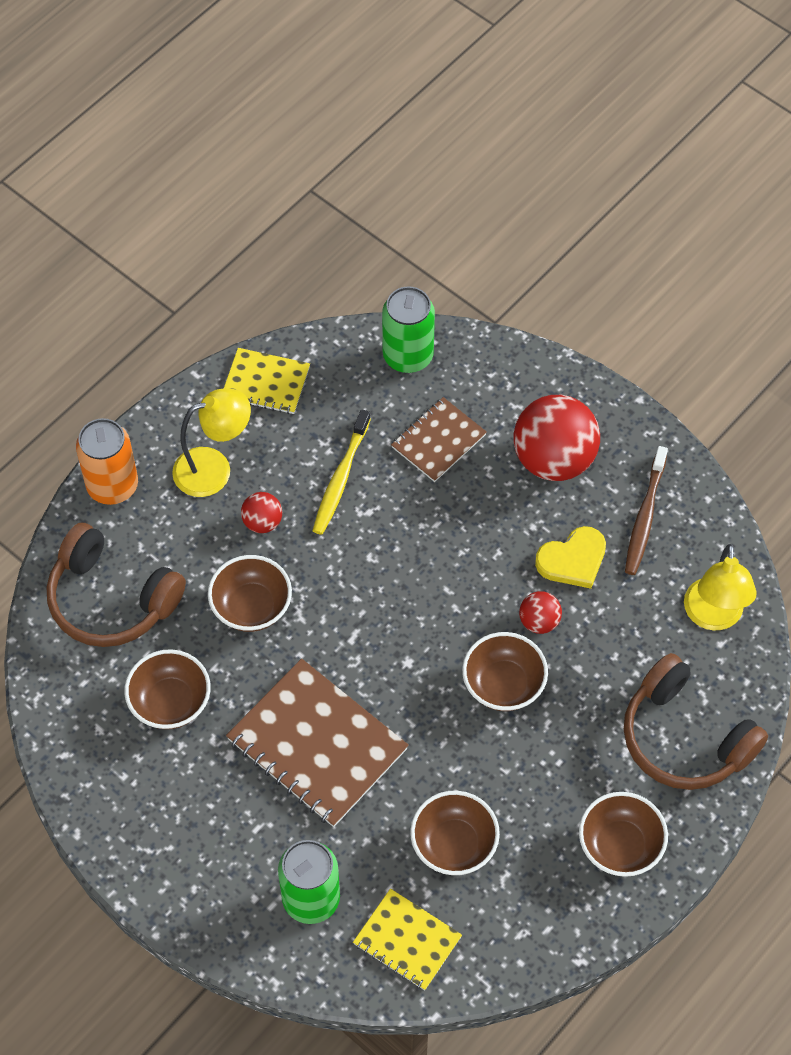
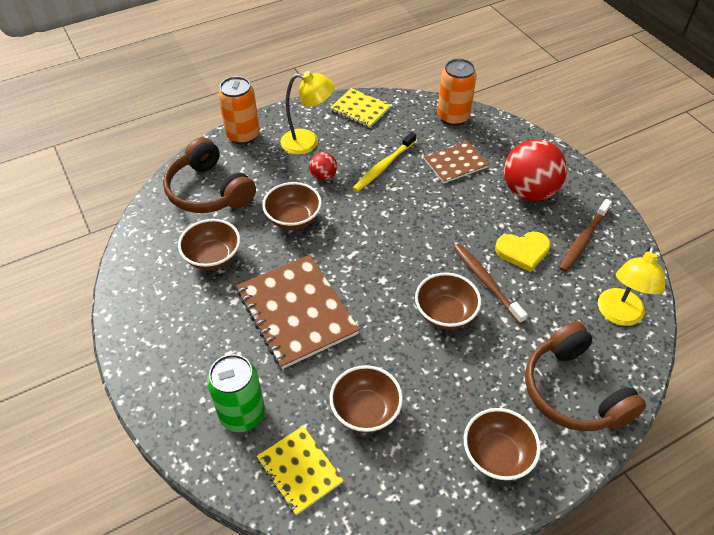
camera: 20 degrees right, 10 degrees down
green can [382,286,435,373] -> orange can [437,59,477,126]
red ball [519,591,562,634] -> brown toothbrush [453,244,528,324]

